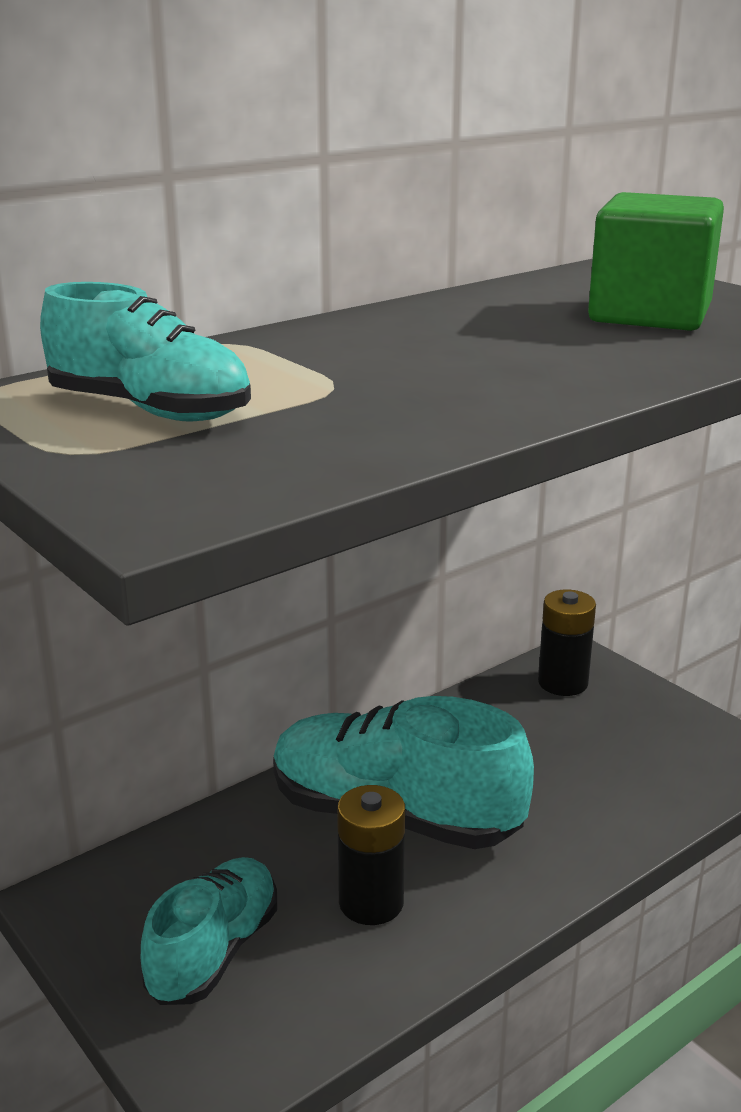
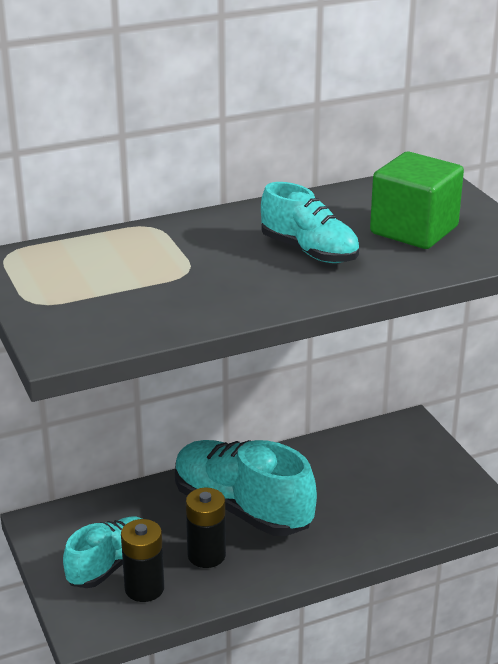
camera: 15 degrees right, 5 degrees up
turquoise shoe [40,282,251,422] -> turquoise shoe moved to [261,182,359,263]
black battery [538,590,596,696] -> black battery moved to [121,519,164,602]

